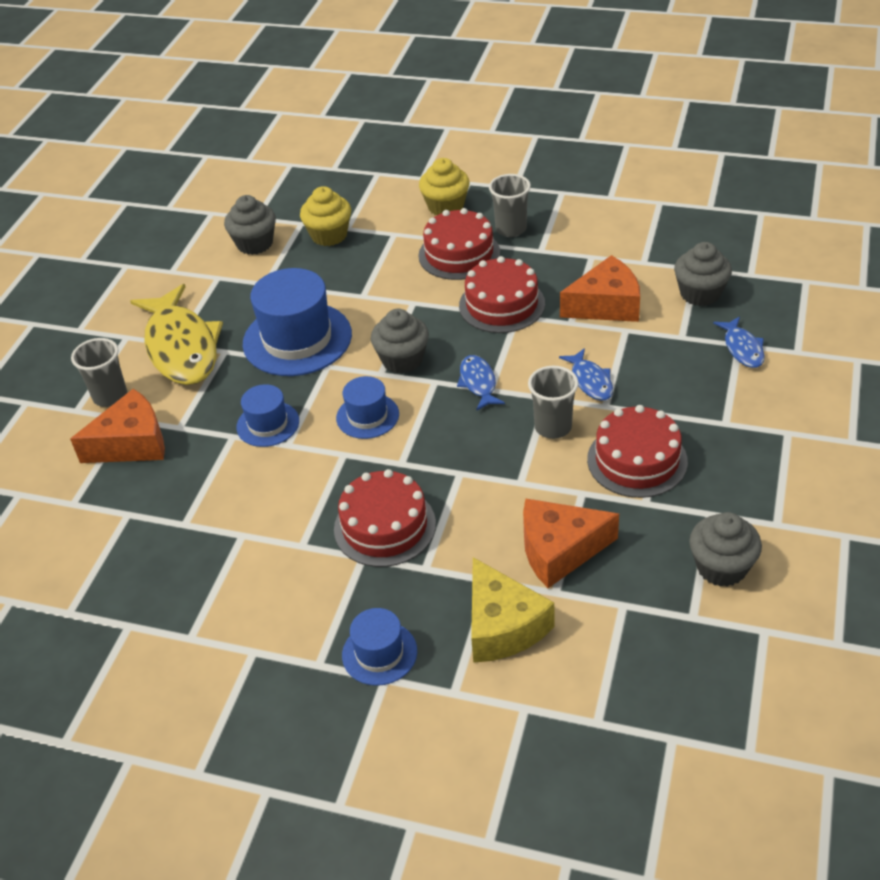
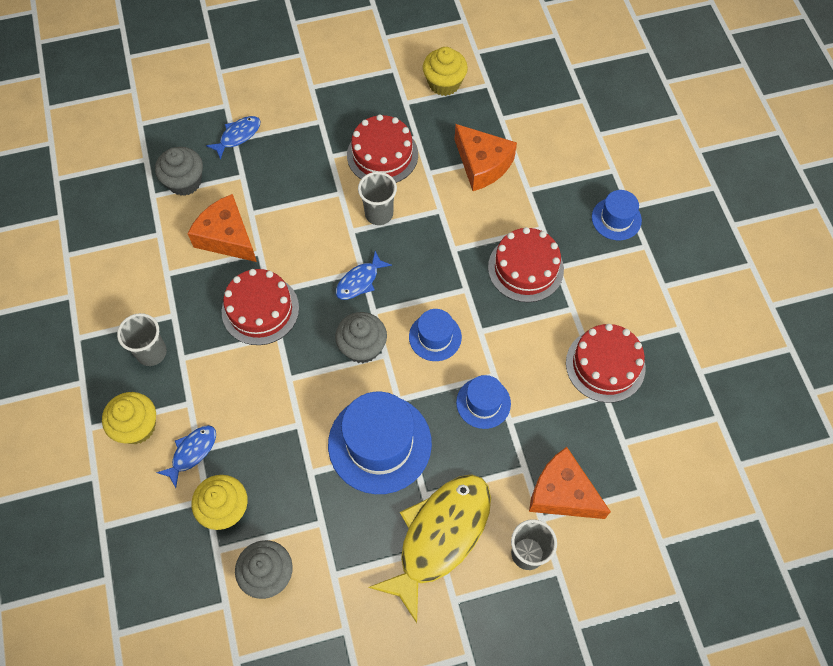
camera: 125 degrees left, 20 degrees up
red cake [418,208,500,280] -> red cake moved to [566,324,646,403]
yellow cheese [471,557,554,663] -> none
blue fish [559,348,613,401] -> blue fish moved to [156,425,216,488]
grey cupcake [689,512,762,587] -> yellow cupcake [423,47,468,96]

